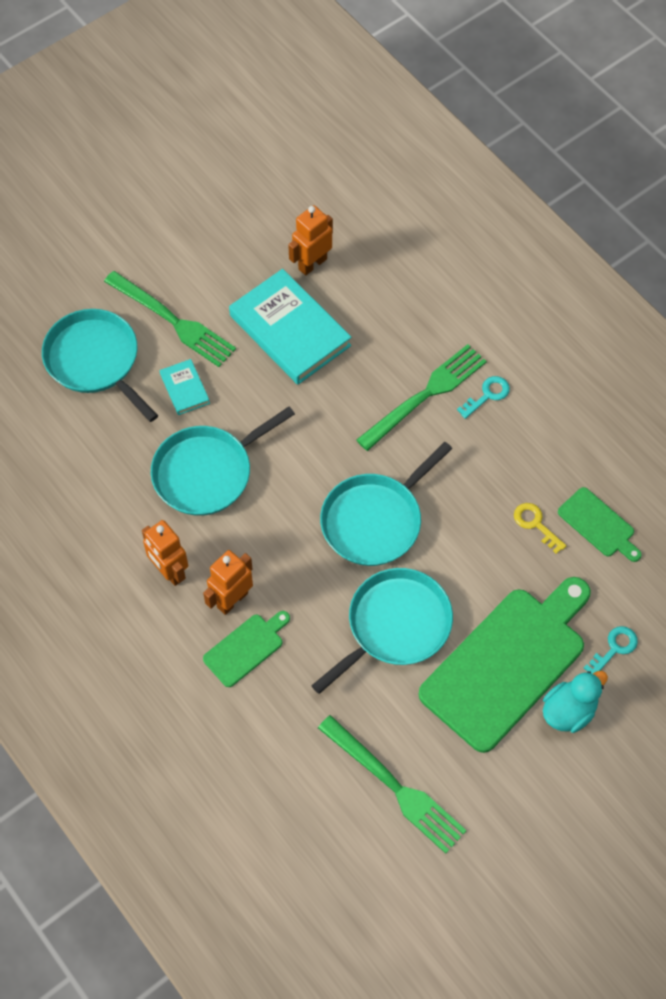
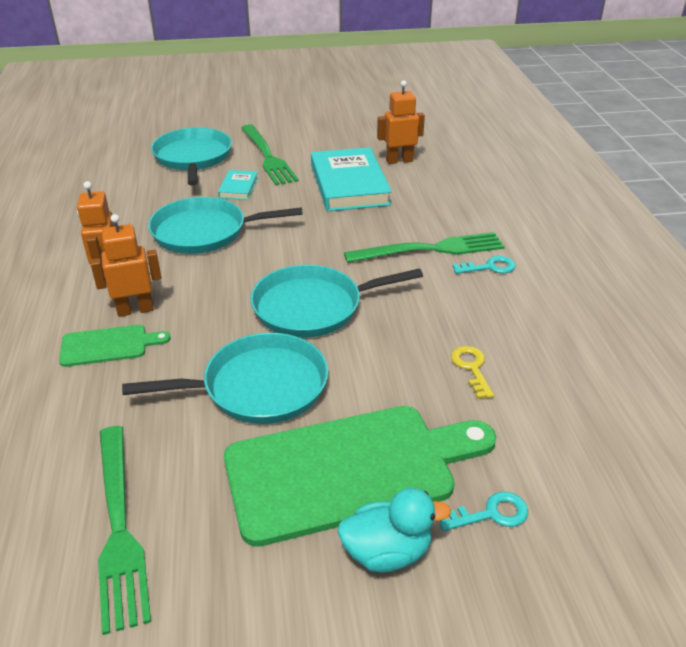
camera: 30 degrees right, 25 degrees down
green cutting board [558,487,642,562] -> none

